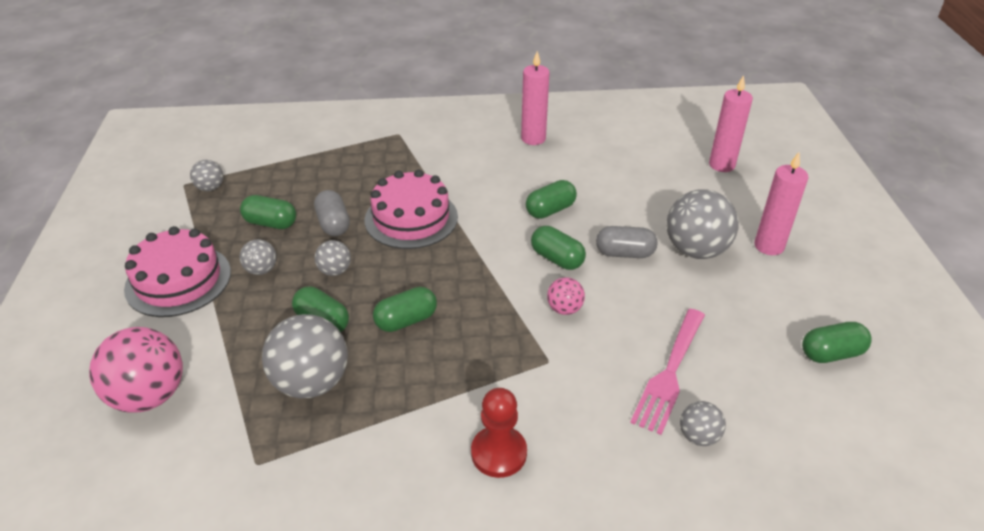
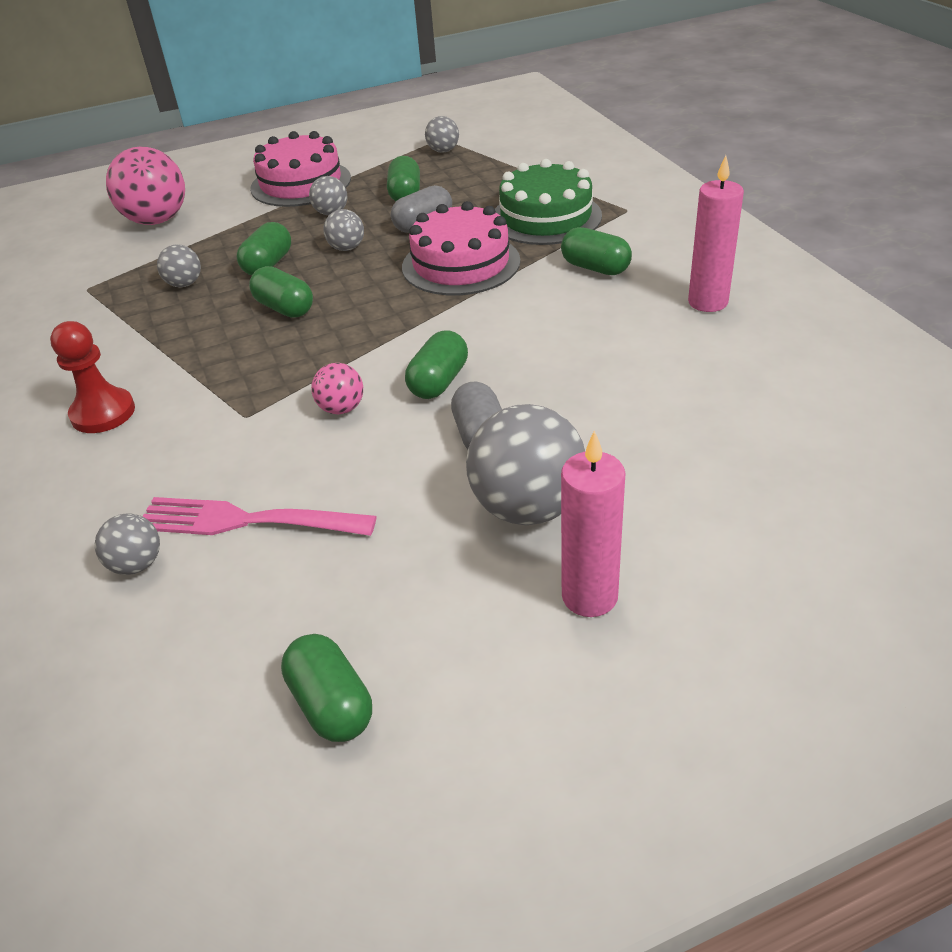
camera: 75 degrees right, 0 degrees up
grey ball [262,314,348,398] -> grey ball [157,244,201,287], size x0.51
green capsule [526,180,577,219] -> green capsule moved to [561,227,632,275]
pink candle [709,75,753,172] -> none
none -> green cake [495,159,602,245]

